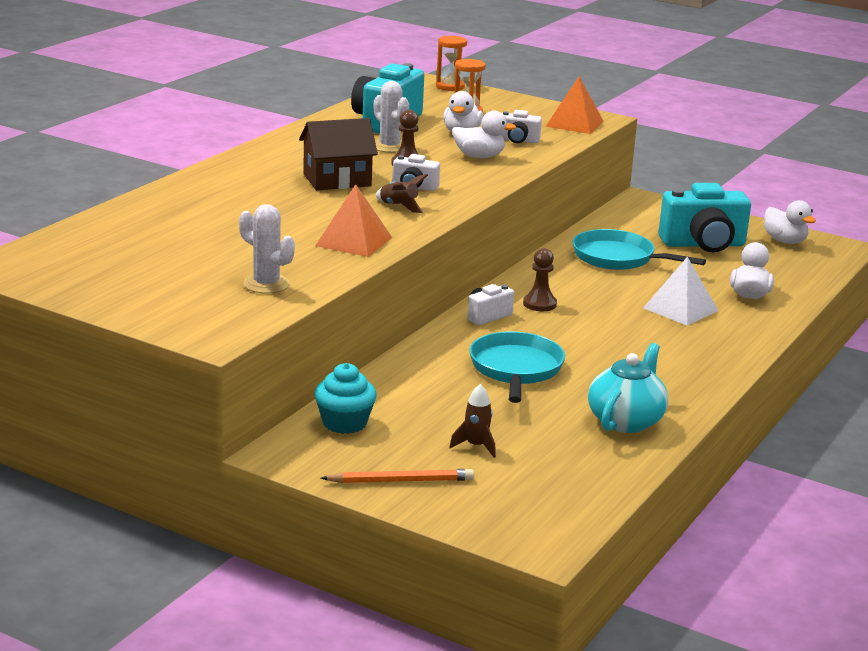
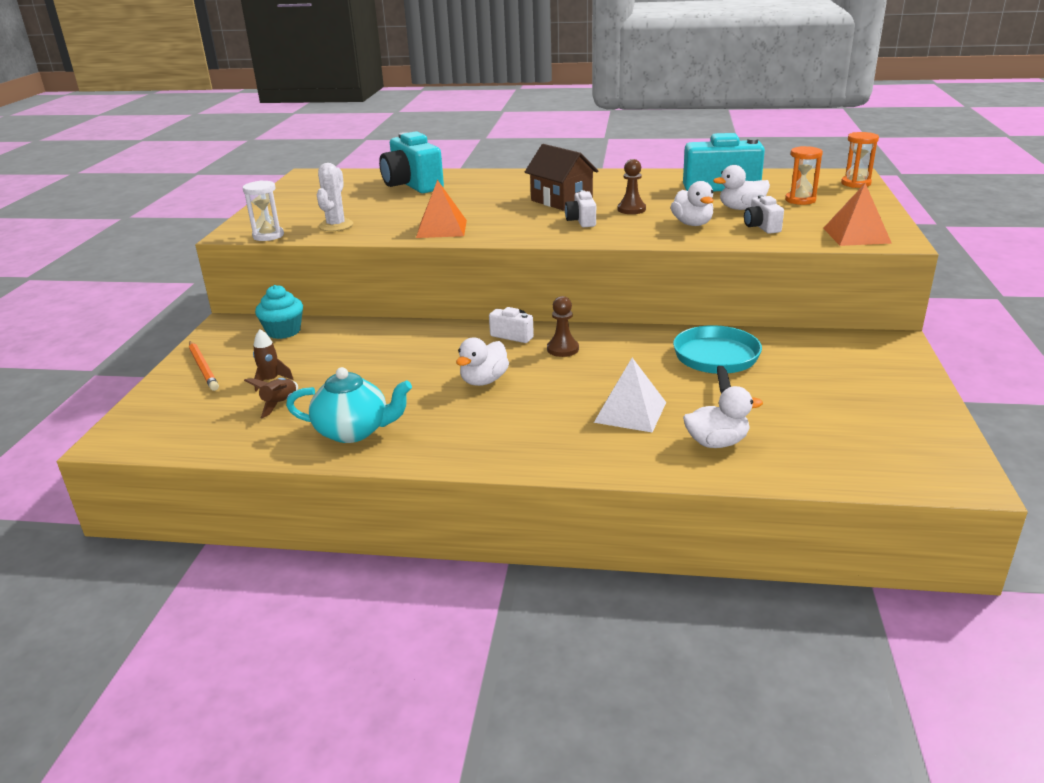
camera: 70 degrees right, 5 degrees up
white cactus [374,81,409,153] -> none
brown rocket [376,174,428,213] -> brown rocket moved to [244,378,298,418]
turquoise pan [469,331,565,403] -> none
turquoise camera [659,183,751,252] -> turquoise camera moved to [379,131,444,193]
white duck [764,200,816,244] -> white duck moved to [456,338,509,386]
none -> white hourglass [243,180,284,241]

